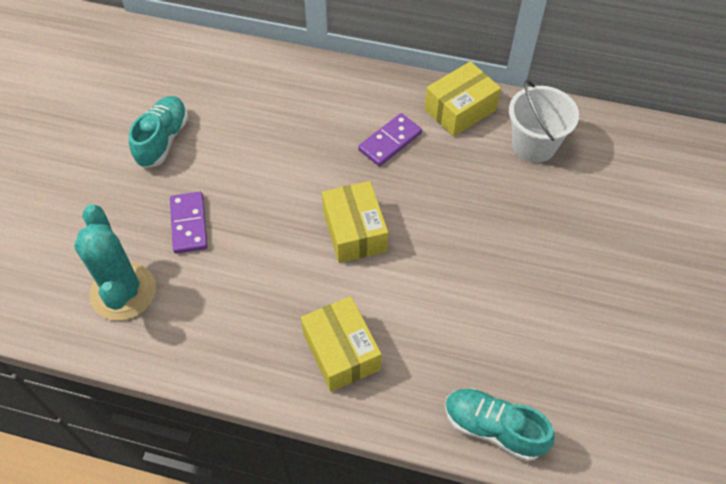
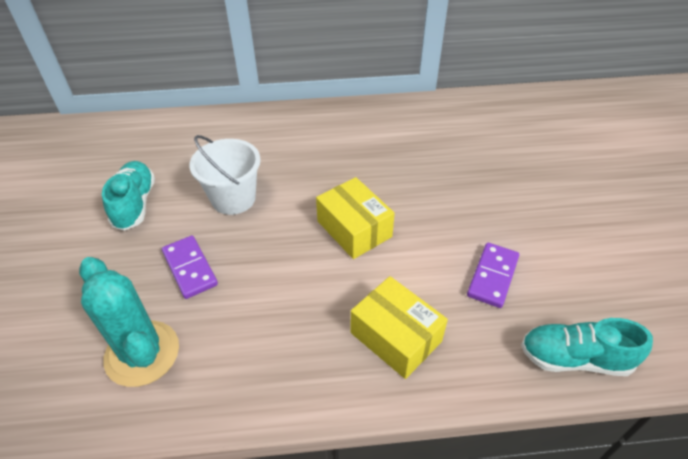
camera: 20 degrees left, 10 degrees down
purple domino [358,113,422,167] -> purple domino moved to [467,243,519,308]
yellow box [425,61,501,137] -> none
white bucket [509,80,579,163] -> white bucket moved to [189,135,261,215]

